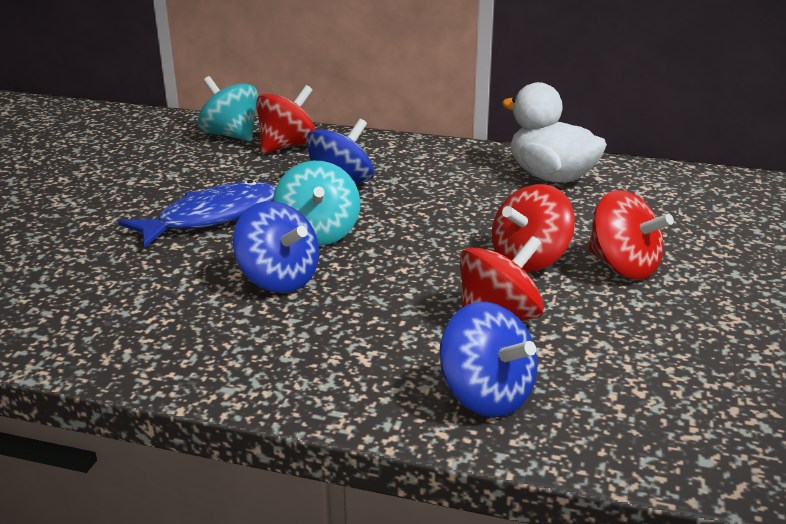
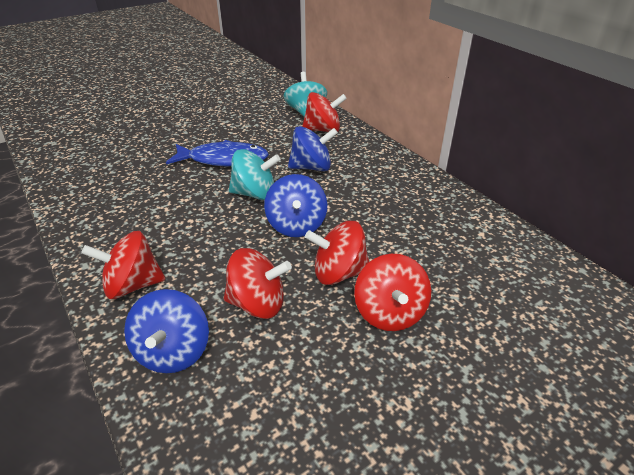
camera: 40 degrees right, 10 degrees up
blue spinning top [233,201,319,293] -> blue spinning top moved to [264,174,327,237]
turquoise spinning top [273,161,360,246] -> turquoise spinning top turned 120 degrees counterclockwise [229,149,281,200]
white duck [502,82,607,183] -> none
none -> red spinning top [81,231,166,299]

